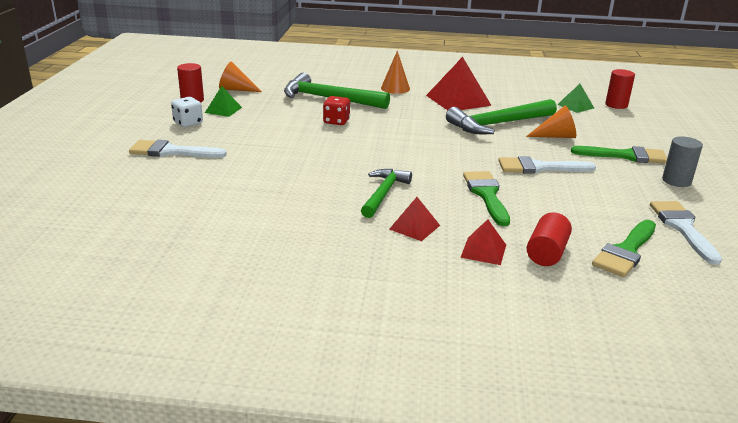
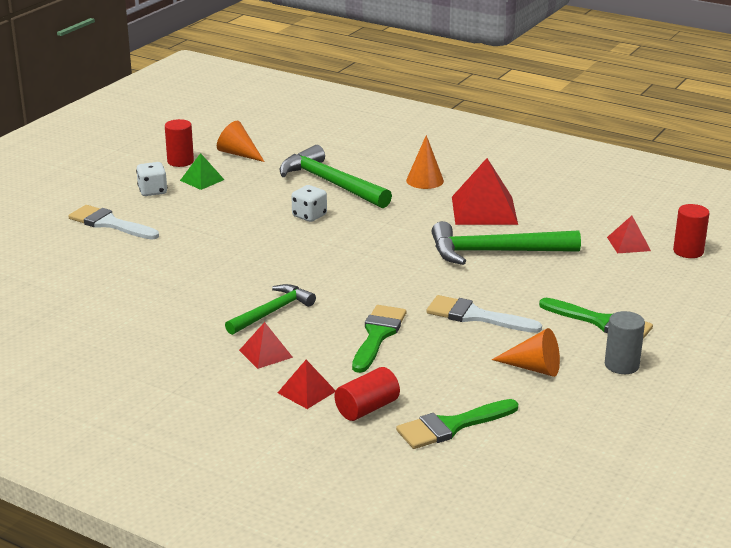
camera: 25 degrees right, 0 degrees up
red dice [323,96,350,125] -> white dice [291,185,327,222]
orange cone [526,106,576,138] -> orange cone moved to [492,328,560,377]
green pyramid [557,84,594,113] -> red pyramid [607,216,651,253]
white brush [650,201,722,265] -> none

